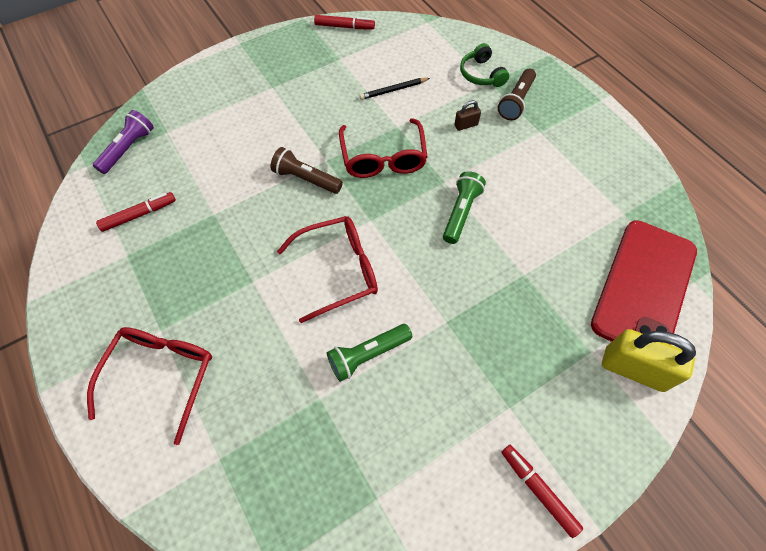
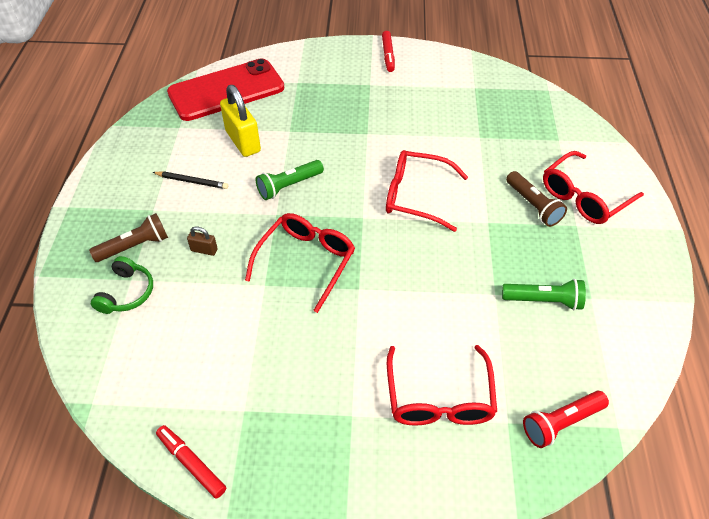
camera: 145 degrees left, 10 degrees down
purple flashlight [93,110,154,174] -> red flashlight [523,391,609,448]
red marker [96,192,176,232] -> none
brown flashlight [270,147,343,194] -> brown flashlight moved to [506,171,567,227]
green flashlight [327,324,412,382] -> green flashlight moved to [502,279,586,310]
black pencil [359,78,430,100] -> black pencil moved to [152,171,228,189]
yellow padlock [602,329,696,392] -> yellow padlock moved to [220,85,261,157]
none -> red glasses [387,345,497,426]

